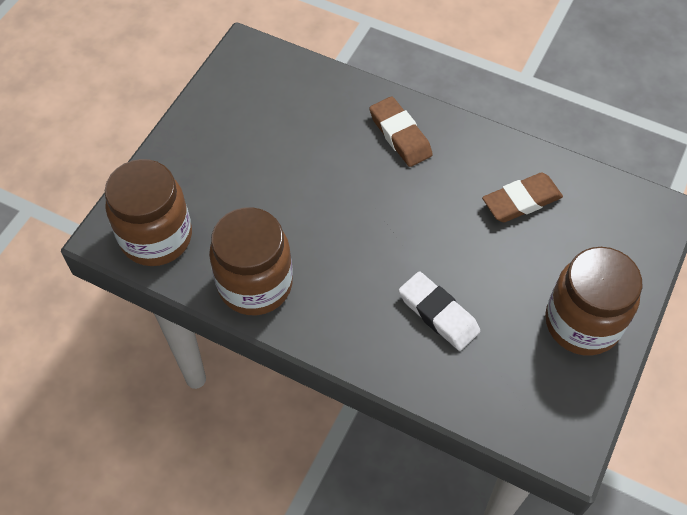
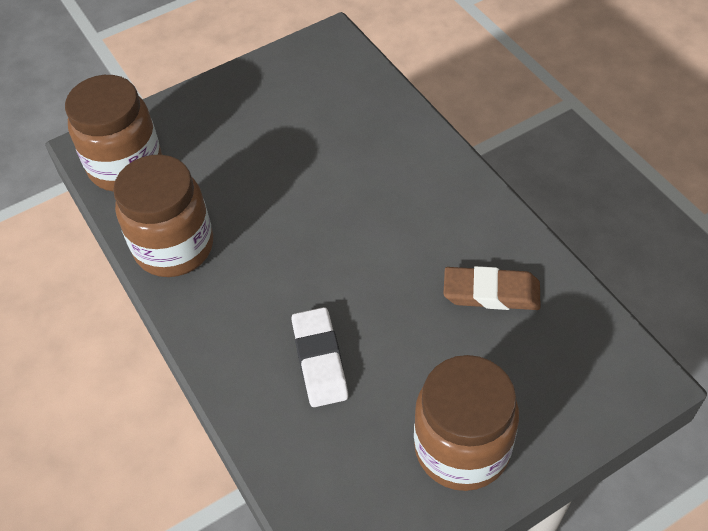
camera: 35 degrees right, 5 degrees down
brown eraser [369,96,433,167] -> none

